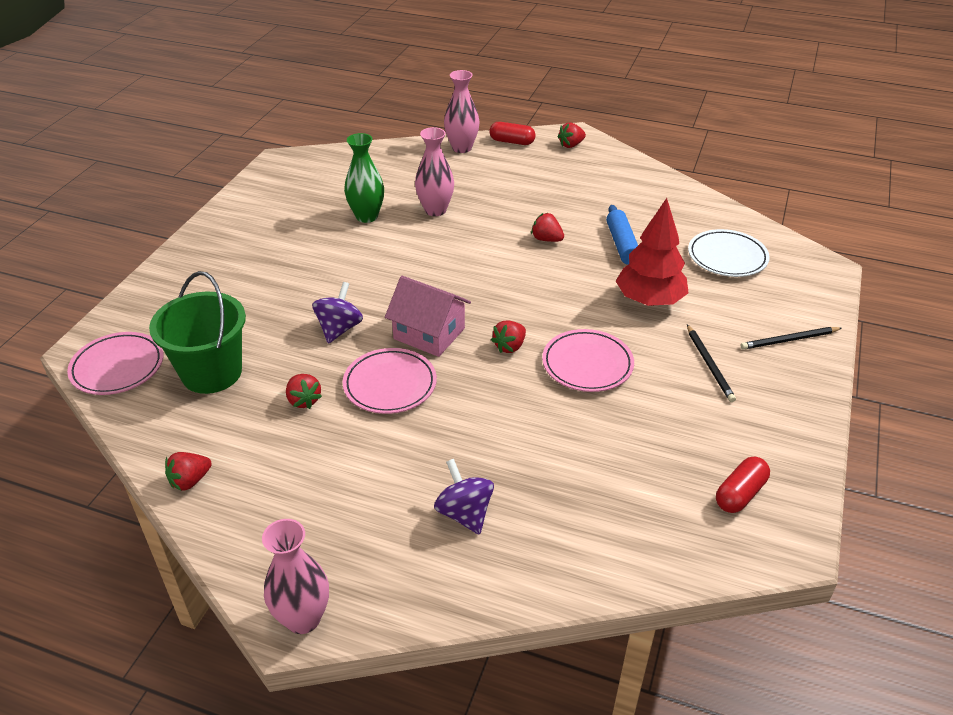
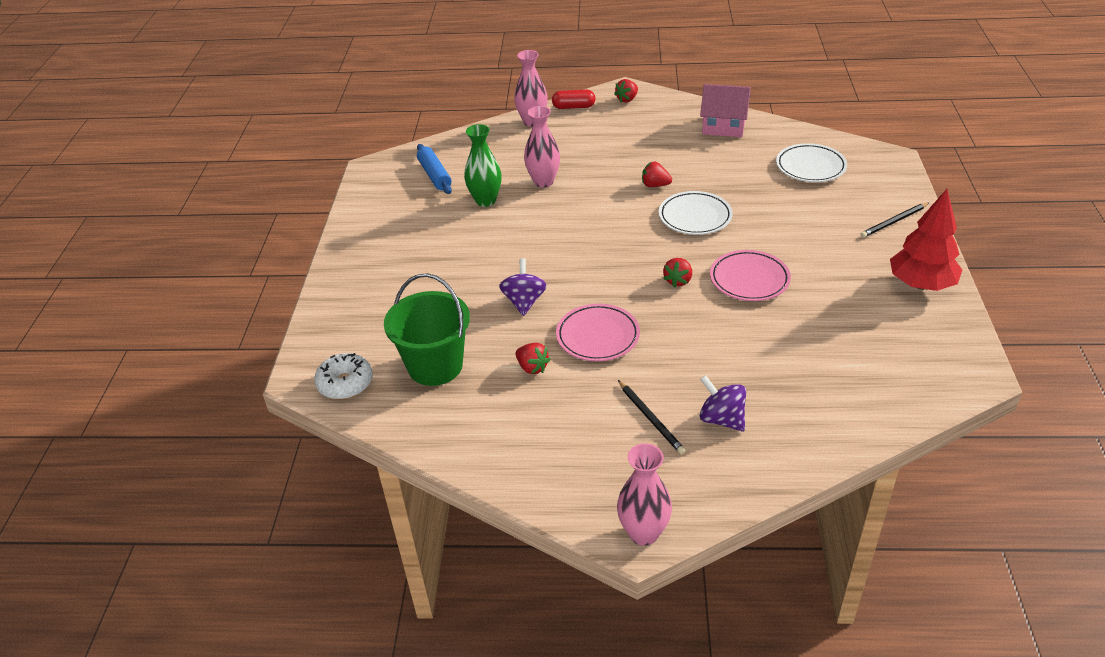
camera: 15 degrees left, 0 degrees up
pink plate [67,332,164,395] -> white donut [314,353,373,399]
red strawberry [165,452,212,491] -> none
pink house [385,276,471,357] -> pink house moved to [700,84,751,137]
blue rolling pin [606,205,638,265] -> blue rolling pin moved to [417,144,452,194]
red tree [616,198,689,306] -> red tree moved to [890,189,962,291]
black pencil [687,325,736,402] -> black pencil moved to [618,380,686,454]
red capsule [716,456,770,513] -> none
none -> white plate [659,191,733,235]

